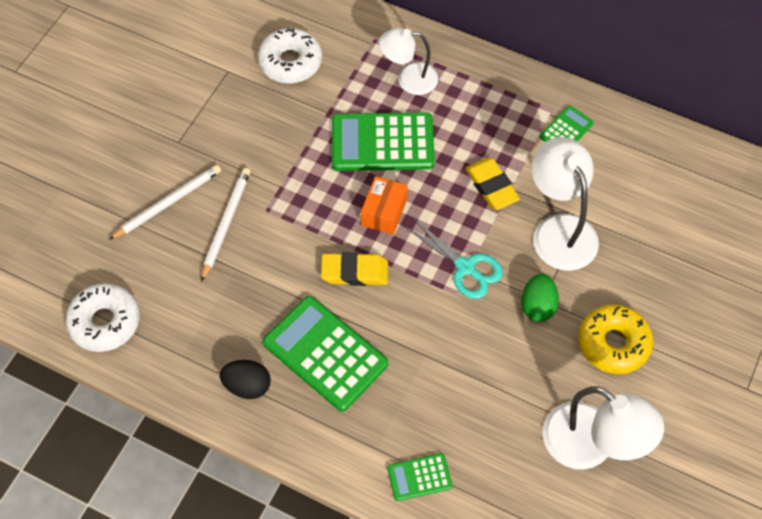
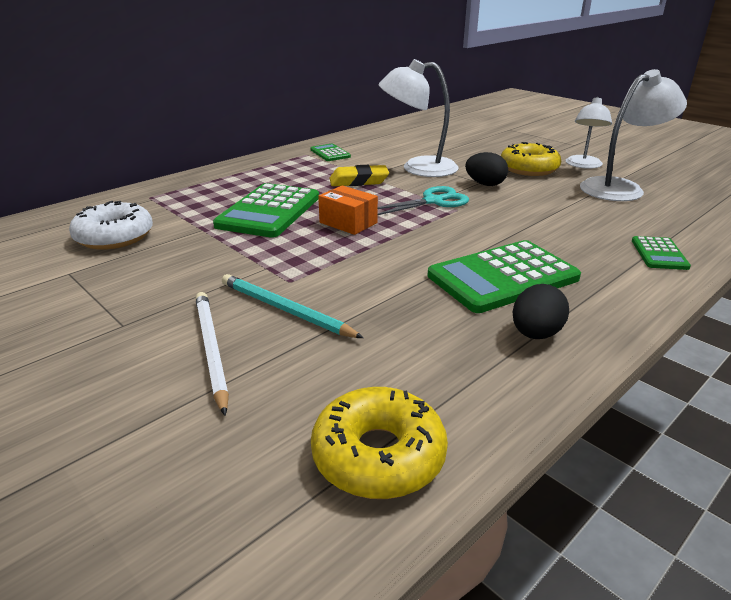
camera: 70 degrees left, 30 degrees down
white donut [65,283,140,352] -> yellow donut [311,387,448,499]
white pencil [201,168,251,282] -> turquoise pencil [222,274,364,338]
yellow eraser [321,252,388,286] -> none
white lamp [379,28,438,95] -> white lamp moved to [565,97,612,169]
green egg [521,273,559,322] -> black egg [465,152,508,186]

